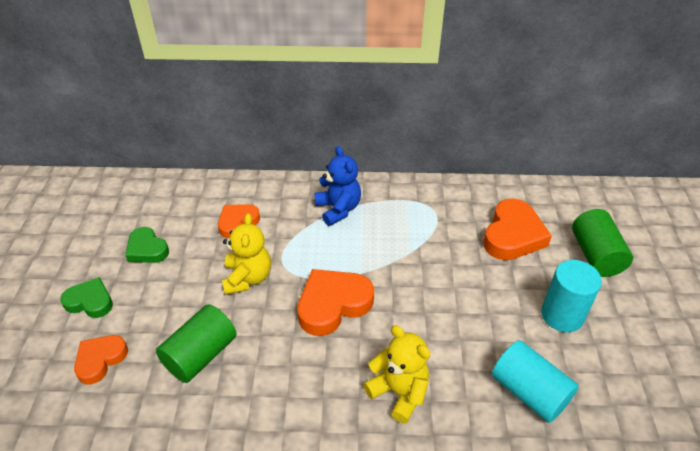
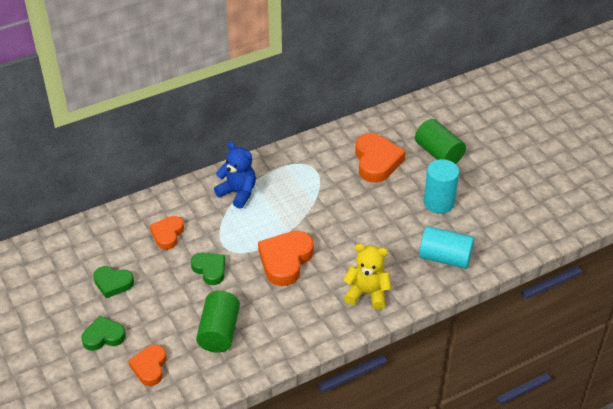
camera: 30 degrees left, 0 degrees up
yellow teddy bear [222,213,271,295] -> green heart [191,253,225,285]

